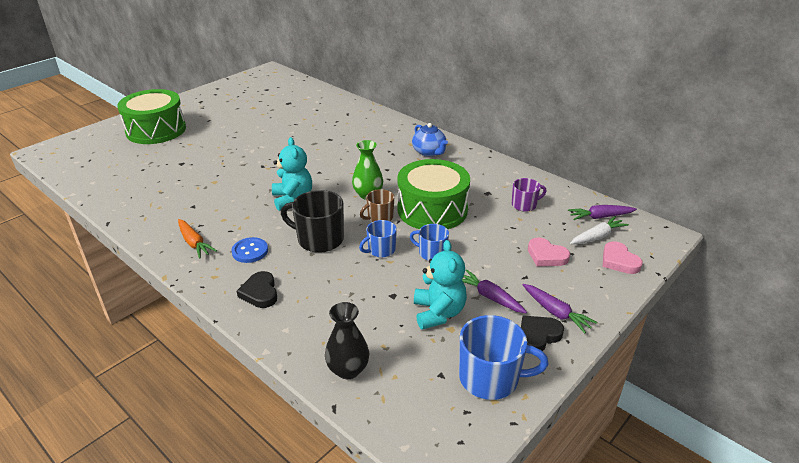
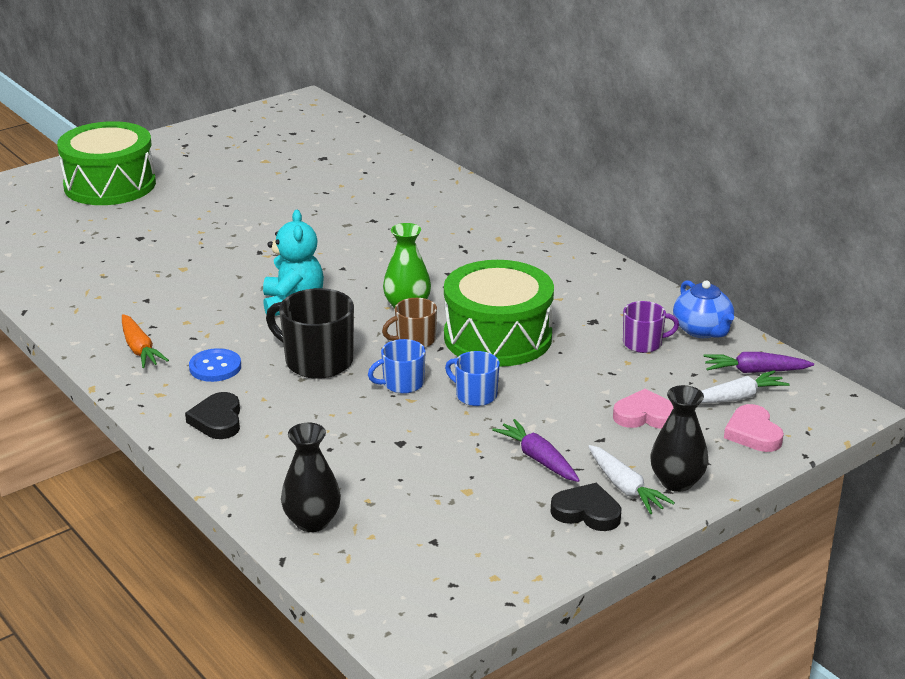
camera: 10 degrees right, 5 degrees down
blue teapot [412,123,448,157] -> blue teapot moved to [673,280,734,338]
turquoise teddy bear [414,240,467,330] -> none
blue mug [459,315,549,400] -> none
black heart [521,316,564,351] -> black heart turned 45 degrees clockwise [551,483,622,531]
purple carrot [523,284,597,333] -> white carrot [588,445,675,514]
pink heart [528,238,570,266] -> pink heart turned 135 degrees clockwise [613,389,673,429]
none -> black vase [650,385,708,492]

